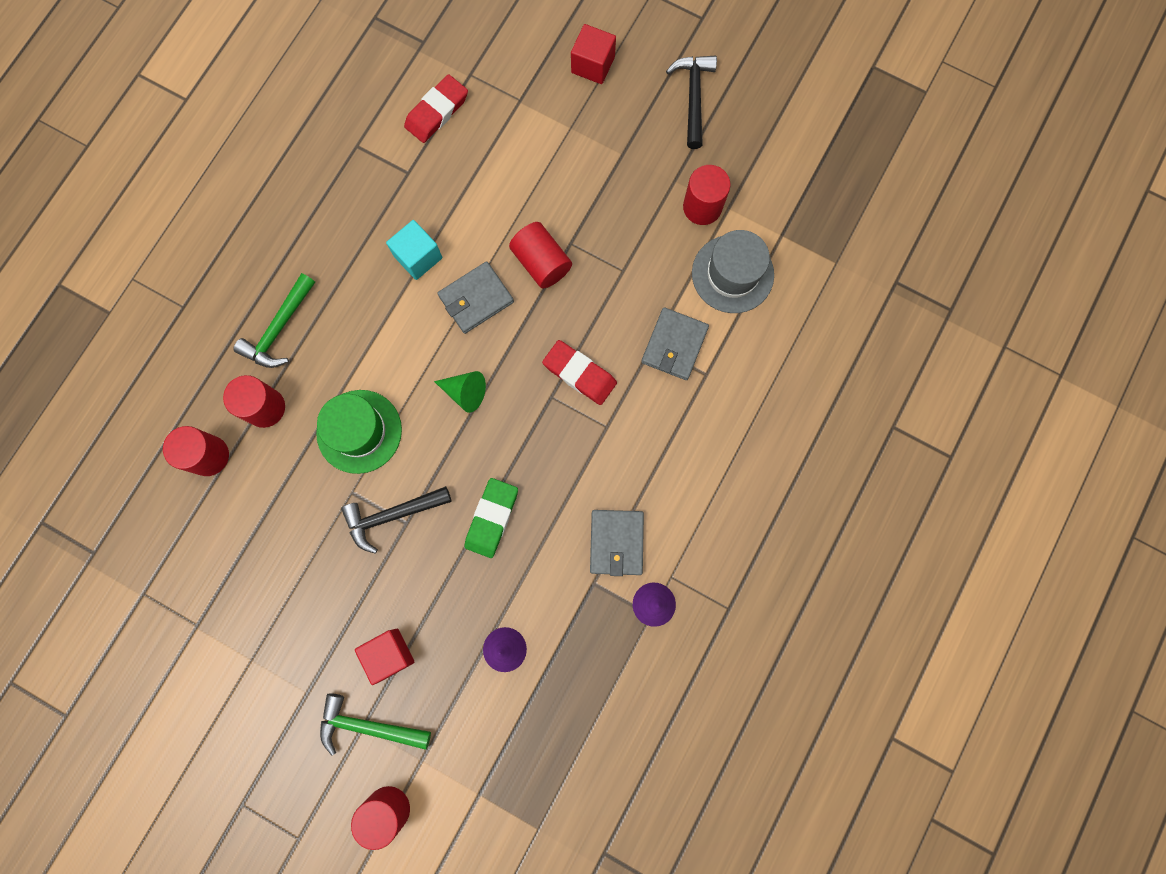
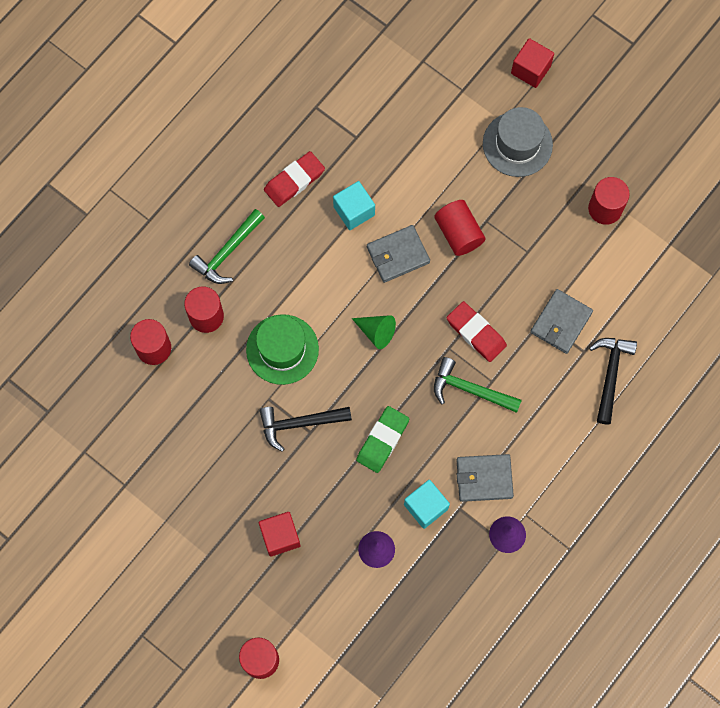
camera: 10 degrees right, 5 degrees down
green hammer [320,693,431,756] -> green hammer moved to [434,357,522,413]
red eraser [404,74,468,143] -> red eraser moved to [264,151,325,207]
grey wallet [590,510,644,576] -> grey wallet turned 75 degrees clockwise [456,454,514,502]
black hammer [666,56,717,149] -> black hammer moved to [589,338,637,424]
grey hat [692,230,774,313] -> grey hat moved to [483,107,553,177]
none -> turquoise cube [404,480,450,529]

